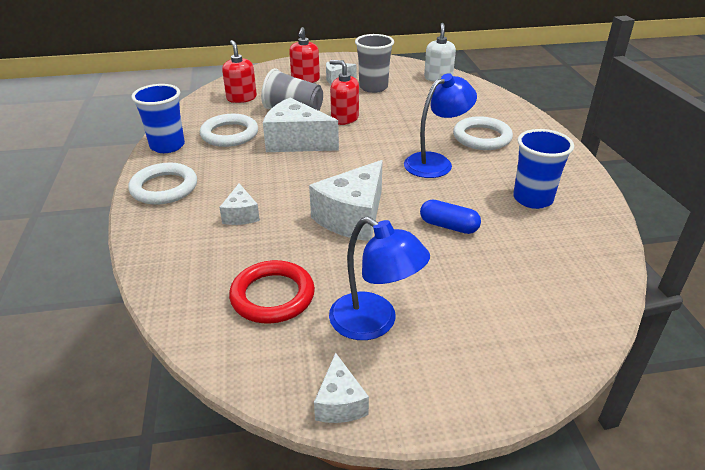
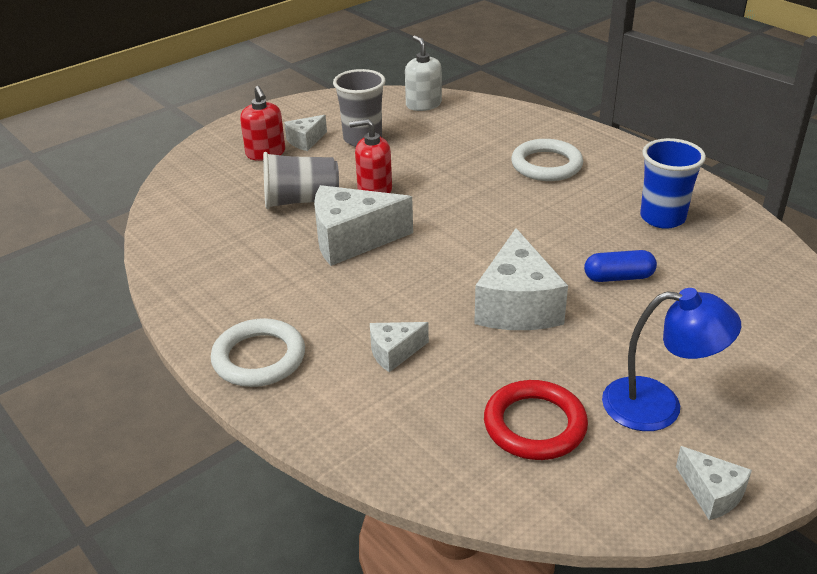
camera: 30 degrees left, 0 degrees up
blue cup [132,84,185,153] -> none
white ring [200,114,258,147] -> none
white cheese [219,183,260,225] -> white cheese turned 105 degrees clockwise [370,322,429,372]
red soap dispenser [222,40,257,103] -> none
blue lamp [404,73,477,178] -> none

